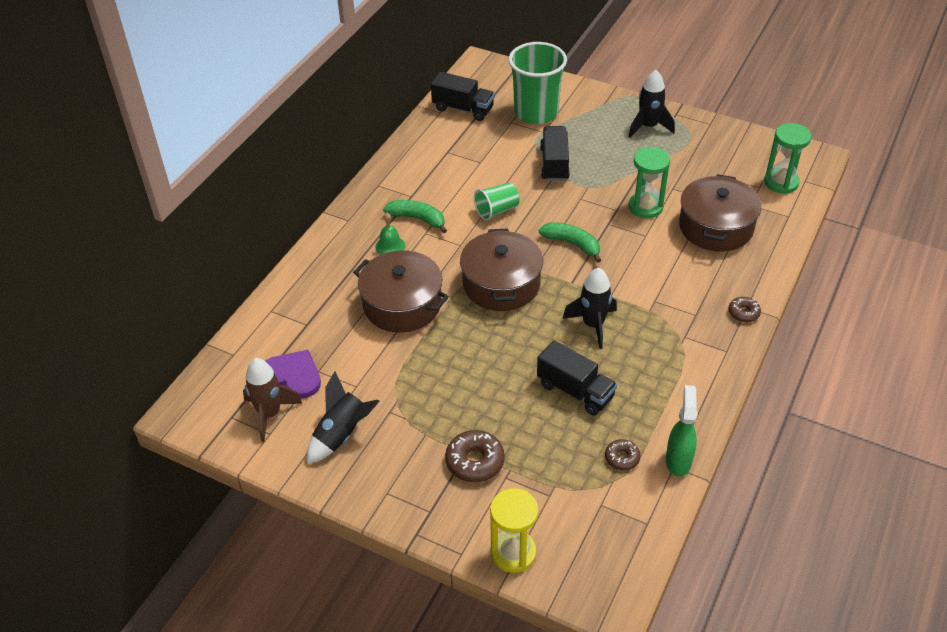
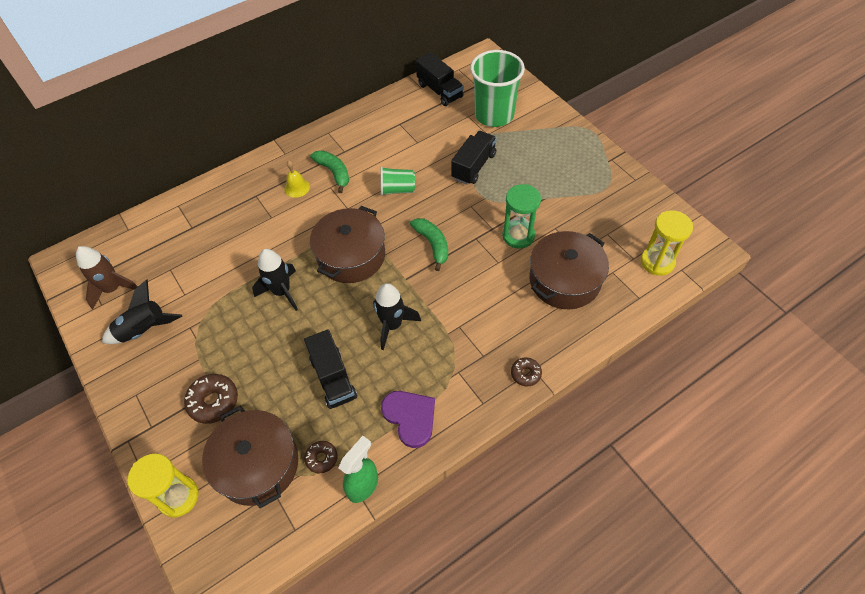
camera: 30 degrees right, 10 degrees up
purple heart [265,350,321,398] -> purple heart moved to [381,391,435,448]
brown pot [353,250,449,333] -> brown pot moved to [202,406,298,508]
green bell [376,213,405,255] -> yellow bell [284,160,310,198]
black rocket [628,70,675,138] -> black rocket moved to [252,249,298,311]
green hourglass [764,123,812,194] -> yellow hourglass [641,210,693,276]

